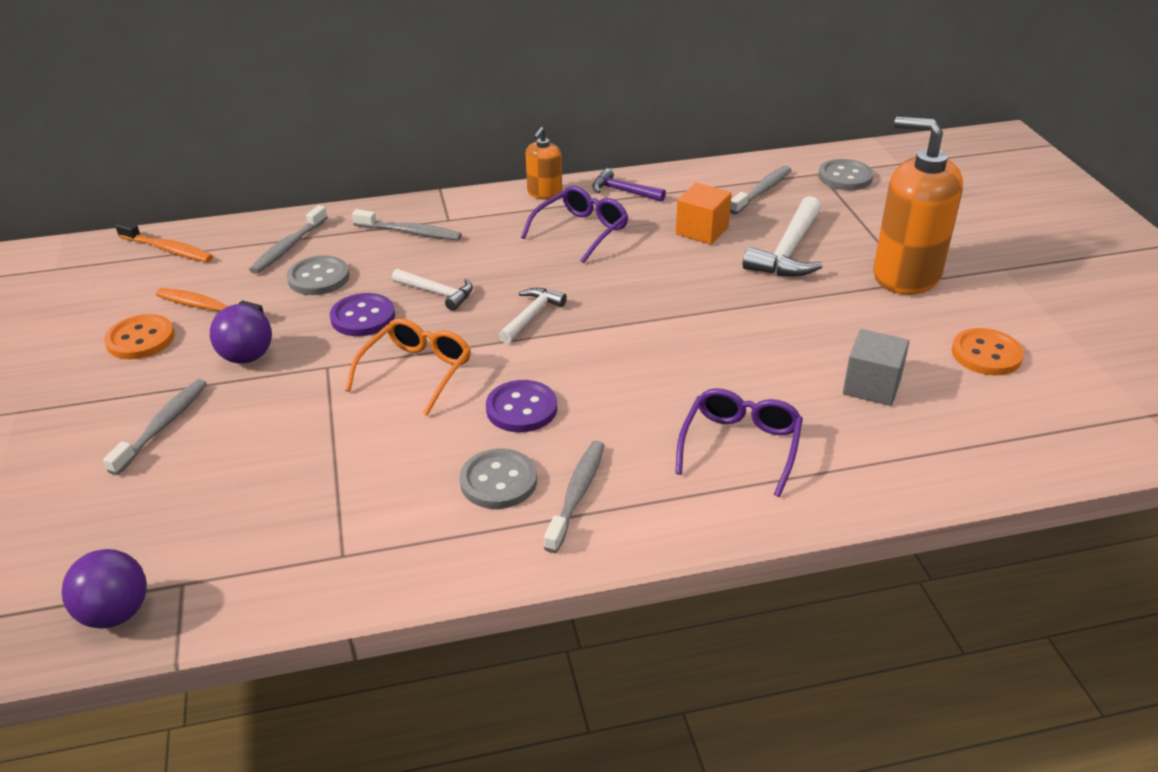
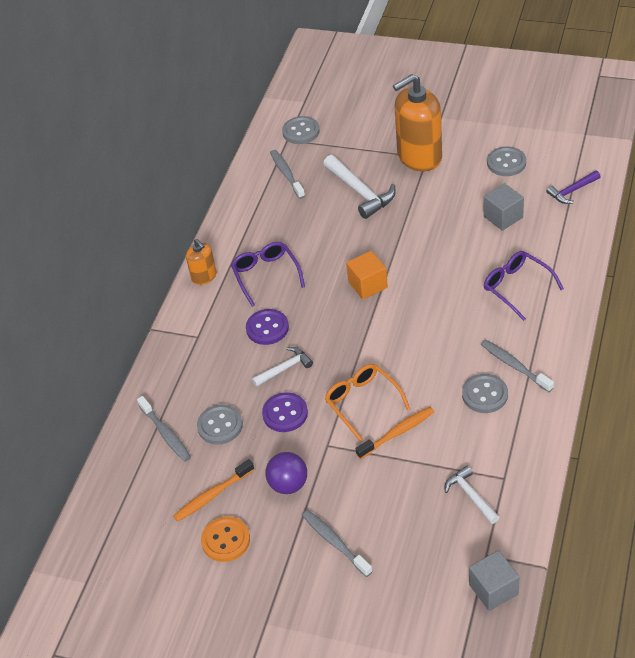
camera: 55 degrees left, 10 degrees up
purple ball [62,549,147,629] -> grey cube [469,550,520,611]
orange toothbrush [115,221,213,262] -> orange toothbrush moved to [356,407,434,459]
grey toothbrush [352,209,462,240] -> none
purple button [486,380,557,432] -> purple button moved to [246,309,289,345]
white hammer [498,288,567,344] -> white hammer moved to [445,466,499,524]
purple hammer [592,168,666,202] -> purple hammer moved to [546,171,600,204]
orange cube [676,183,732,245] -> orange cube moved to [346,251,388,299]
orange button [951,328,1024,376] -> grey button [487,146,526,176]

